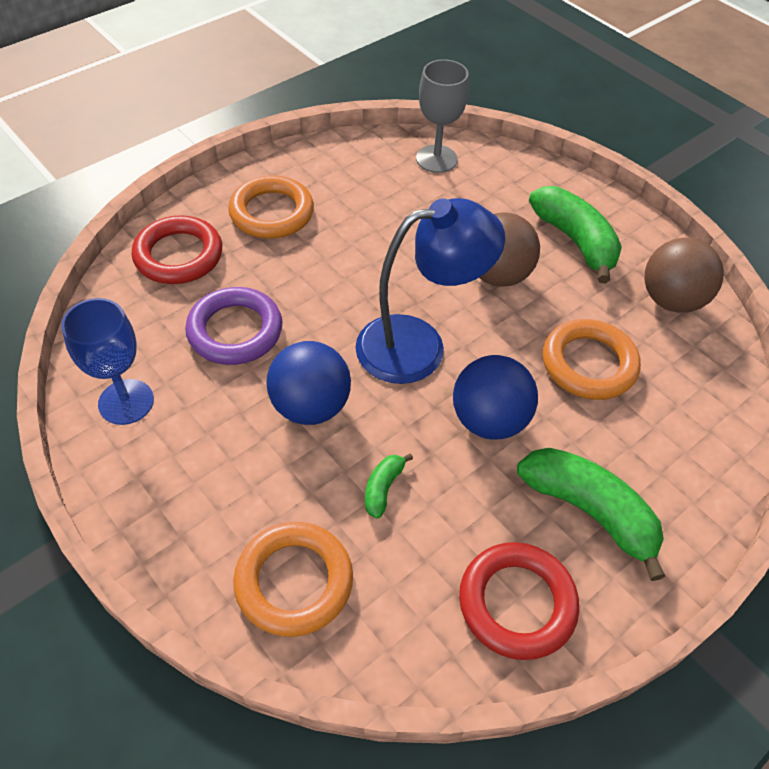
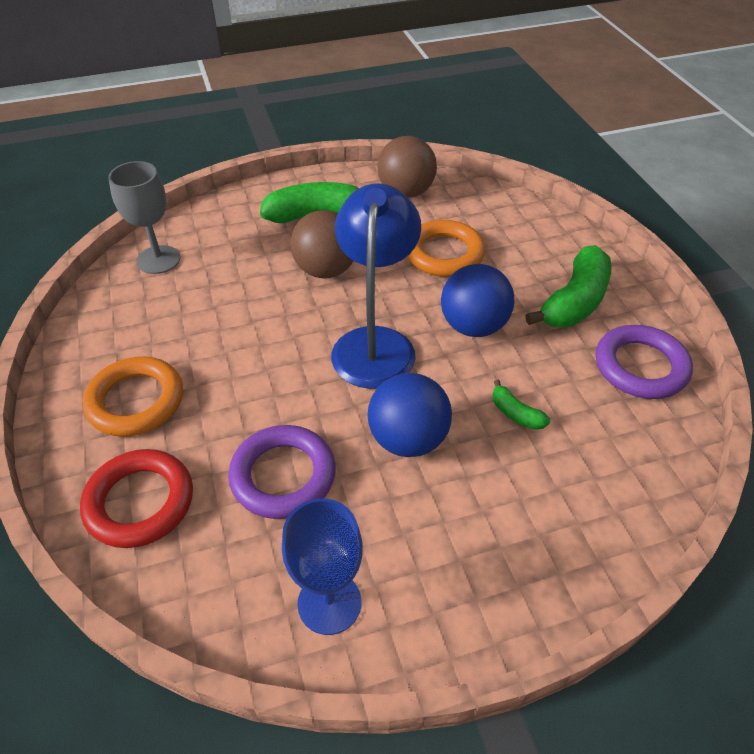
camera: 65 degrees left, 5 degrees down
orange ring [233,522,353,637] -> none
red ring [459,542,579,660] -> purple ring [596,325,693,399]
green banana [517,448,665,581] -> green banana turned 150 degrees clockwise [525,245,612,327]

